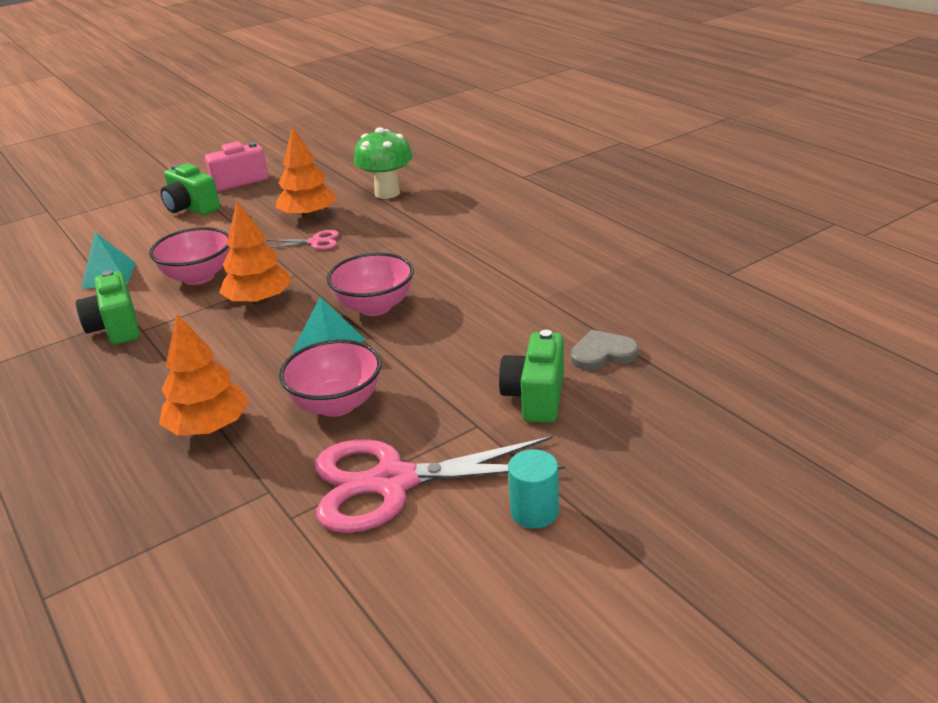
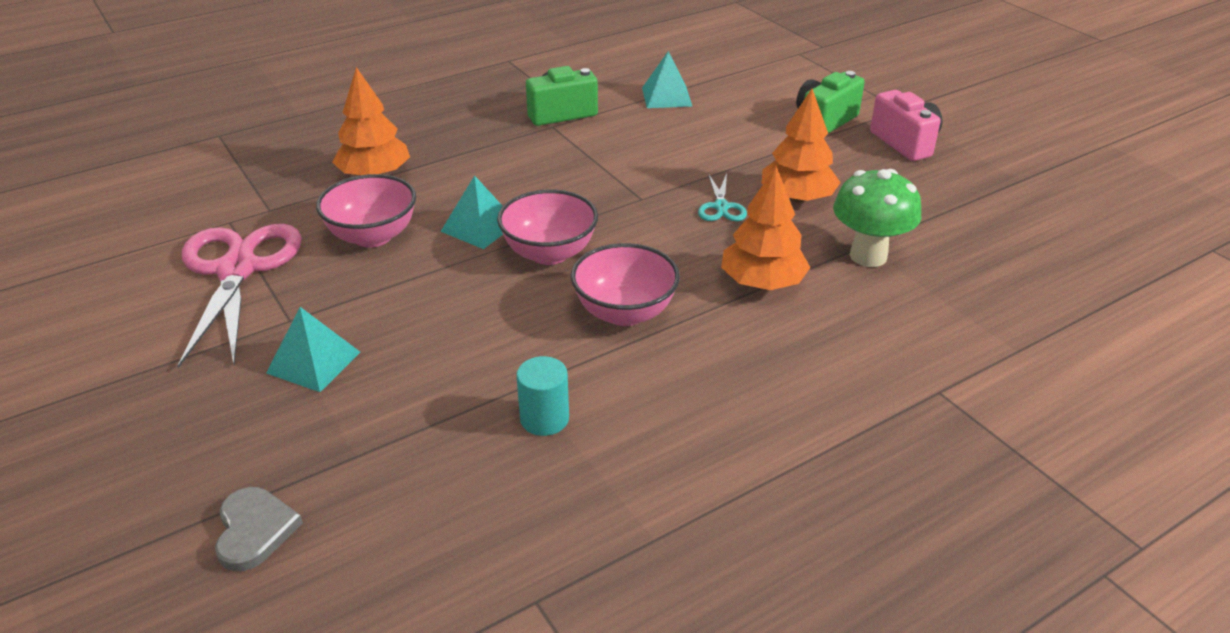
camera: 90 degrees right, 5 degrees up
pink bowl [149,227,230,285] -> pink bowl moved to [571,243,680,326]
orange tree [219,201,292,305] -> orange tree moved to [721,166,811,290]
pink scissors [266,230,339,250] -> turquoise scissors [698,173,747,221]
green camera [499,330,564,423] -> turquoise pyramid [266,307,360,392]
turquoise cylinder [508,449,559,529] -> turquoise cylinder moved to [516,356,569,436]
grey heart [570,330,639,370] -> grey heart moved to [215,487,303,571]

